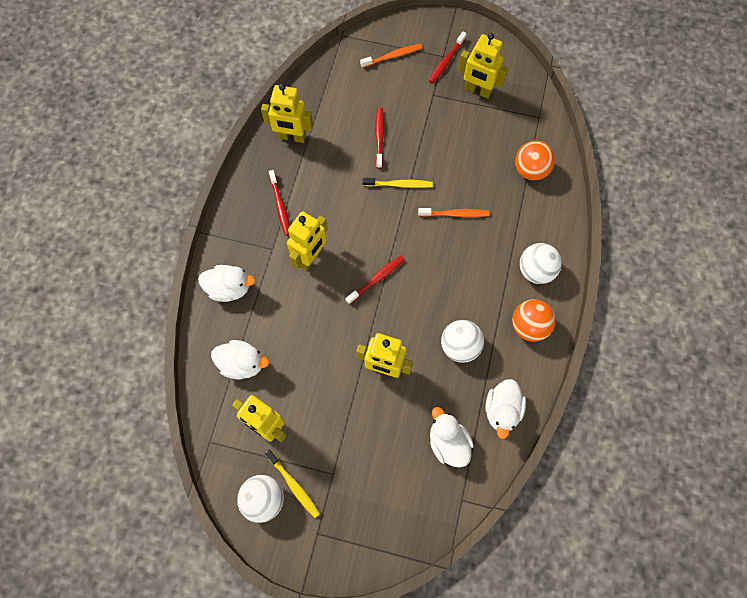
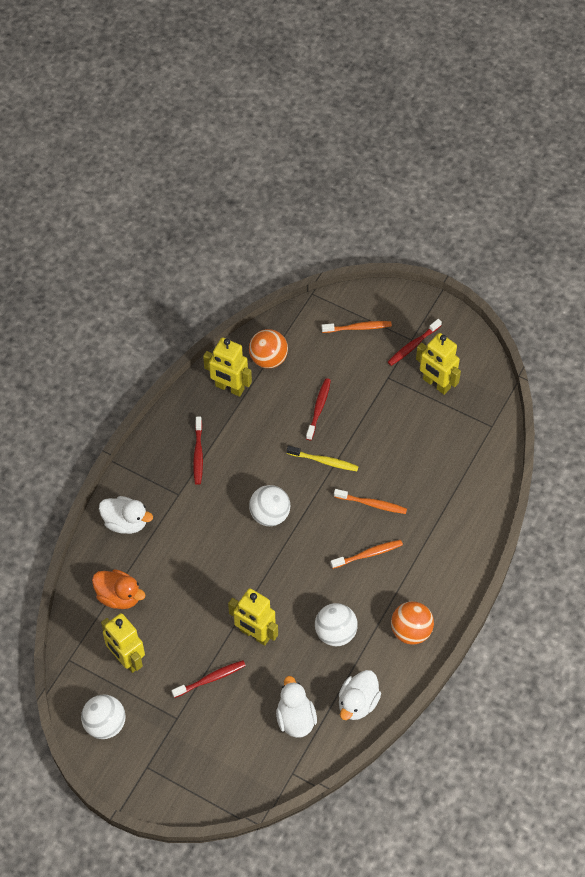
camera: 15 degrees right, 10 degrees down
white duck [211,340,269,380] -> orange duck [92,569,145,609]
yellow toothbrush [265,449,320,518] -> none
yellow robot [287,211,328,270] -> none
red toothbrush [346,256,405,305] -> red toothbrush moved to [171,660,246,698]
orange ball [515,141,555,180] -> orange ball moved to [249,329,288,368]
white ball [520,243,562,284] -> white ball moved to [249,485,290,526]
none -> orange toothbrush [331,540,403,569]

